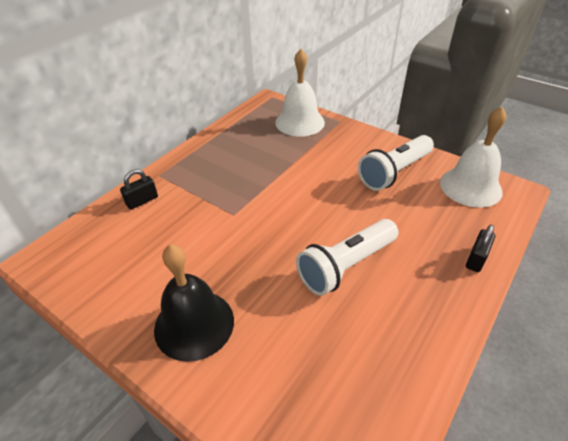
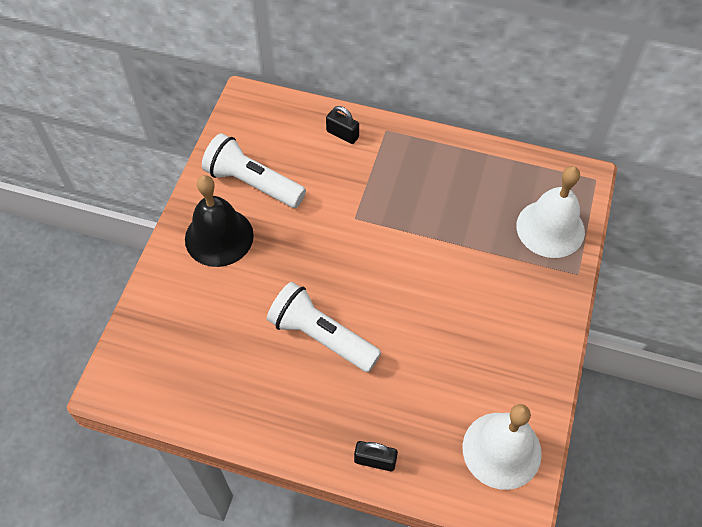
camera: 70 degrees right, 15 degrees up
white flashlight [358,135,434,191] -> white flashlight moved to [202,133,306,208]

